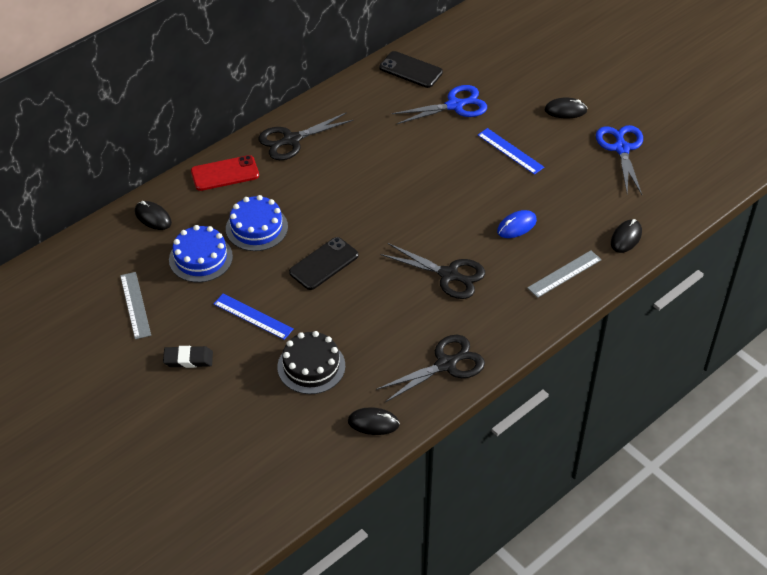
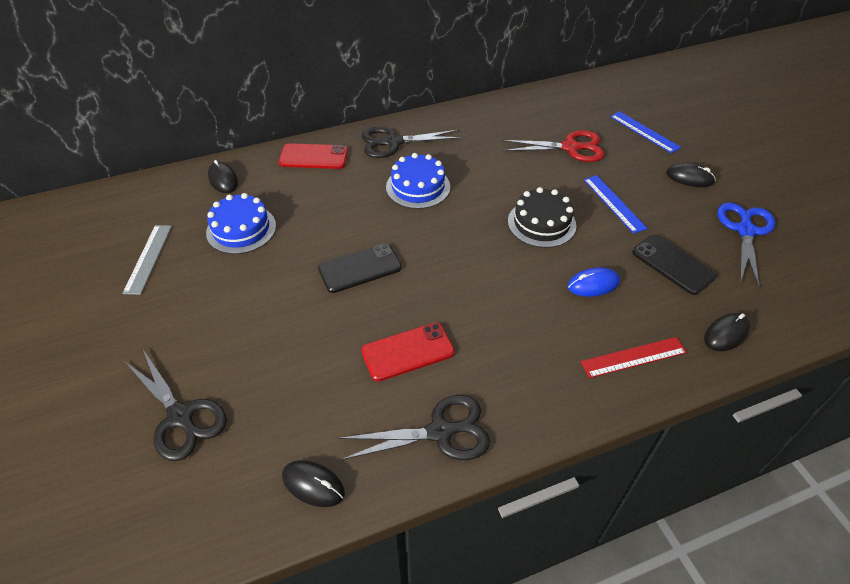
camera: 20 degrees right, 0 degrees up
black eraser [163,346,213,368] -> none
blue ruler [214,294,294,340] -> blue ruler moved to [610,111,681,153]
blue cake [226,195,288,251] -> blue cake moved to [386,153,450,209]
black cake [277,331,345,394] -> black cake moved to [508,187,576,248]
black phone [379,51,443,88] -> black phone moved to [632,234,717,295]
black scissors [381,243,485,299] -> black scissors moved to [125,350,227,461]
blue scissors [392,85,487,124] -> red scissors [502,130,605,162]
grey ruler [527,250,601,298] -> red ruler [581,337,687,378]
none -> red phone [361,322,455,381]

